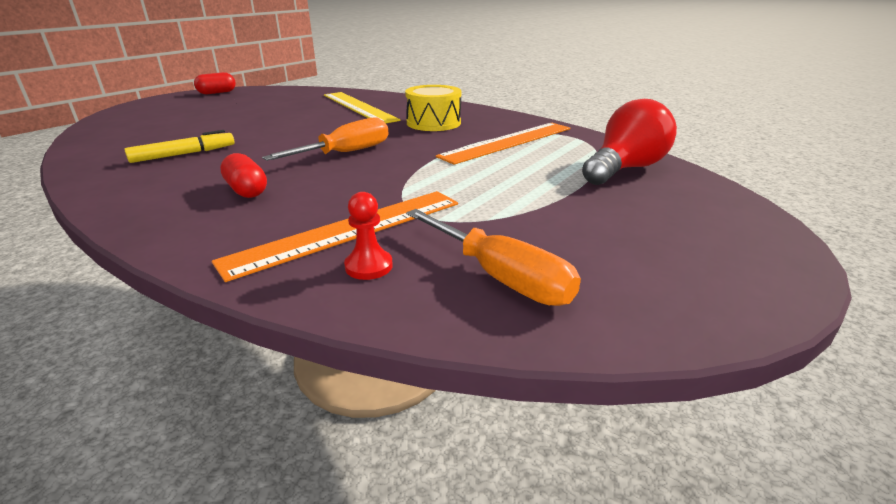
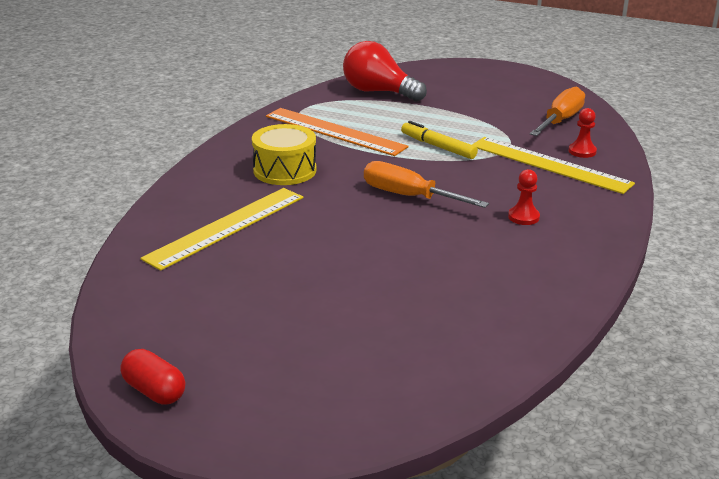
camera: 105 degrees left, 0 degrees up
yellow marker [124,130,234,163] -> yellow marker moved to [401,121,478,159]
orange ruler [212,191,458,282] -> yellow ruler [472,137,635,194]
red capsule [220,153,267,198] -> red pawn [508,169,540,225]

